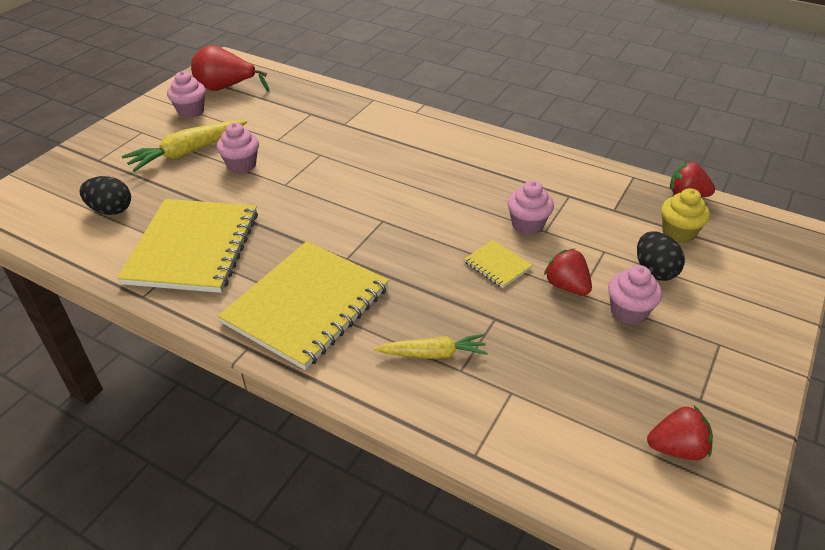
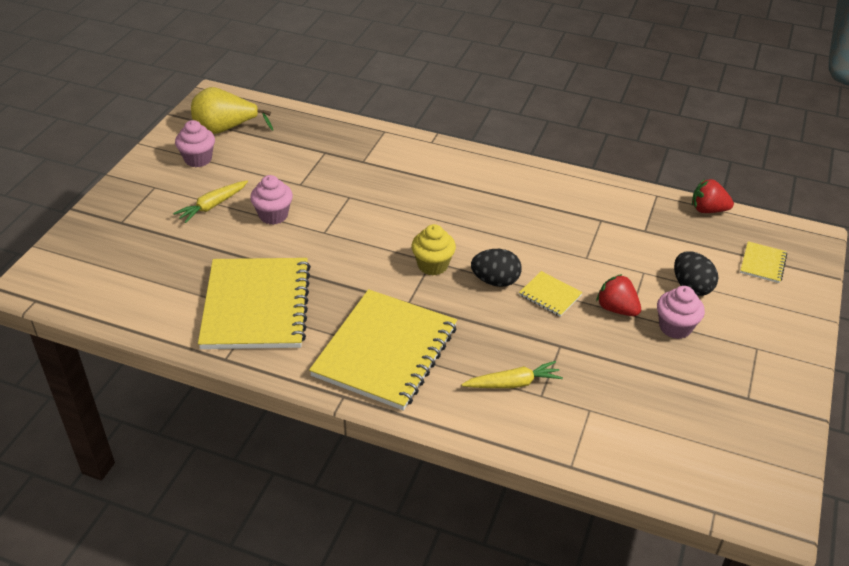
camera: 10 degrees left, 0 degrees up
black egg [80,176,131,215] -> black egg moved to [471,249,522,287]
yellow carrot [122,120,247,172] -> yellow carrot [173,180,248,223], size x0.65
red pear [191,45,270,92] -> yellow pear [191,87,273,134]
pink cupcake [507,181,554,235] -> none
red strawberry [647,406,713,460] -> none
yellow cupcake [661,188,710,244] -> yellow cupcake moved to [411,224,456,276]
none -> yellow notebook [740,241,787,283]

